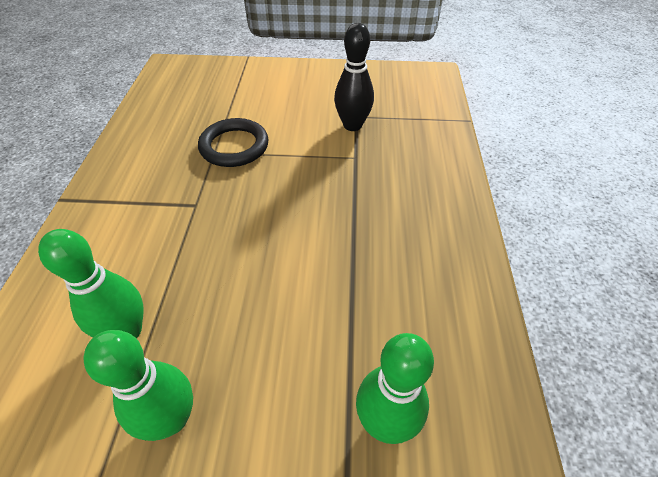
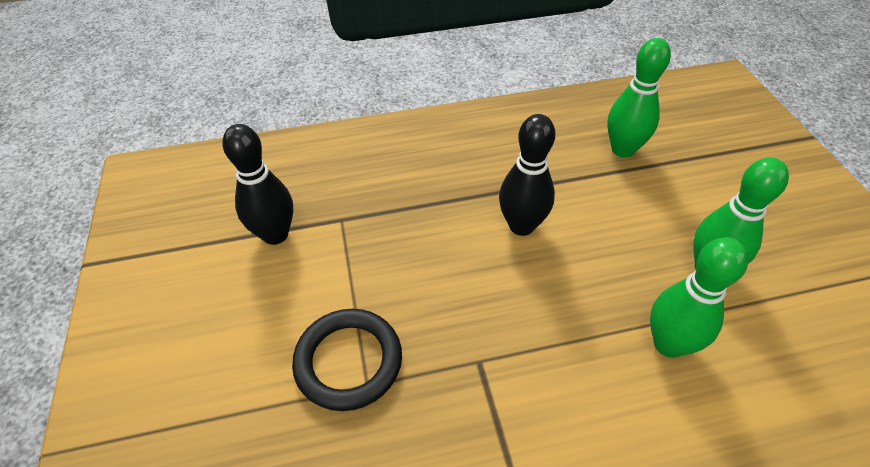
camera: 105 degrees left, 0 degrees up
none -> black bowling pin [499,114,555,236]

